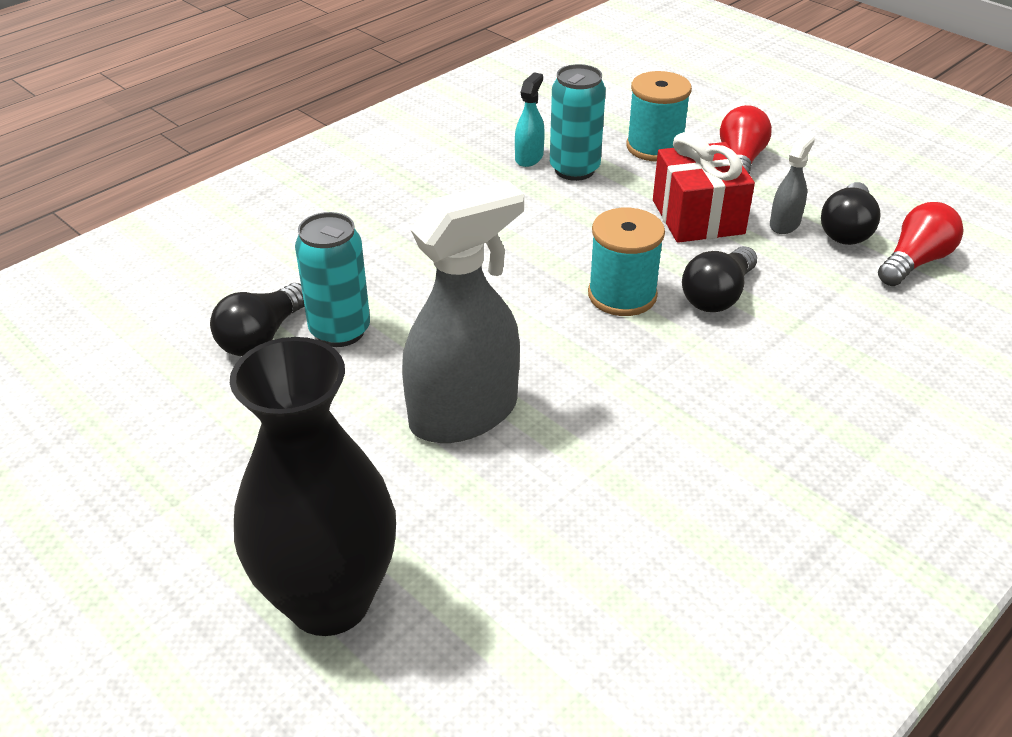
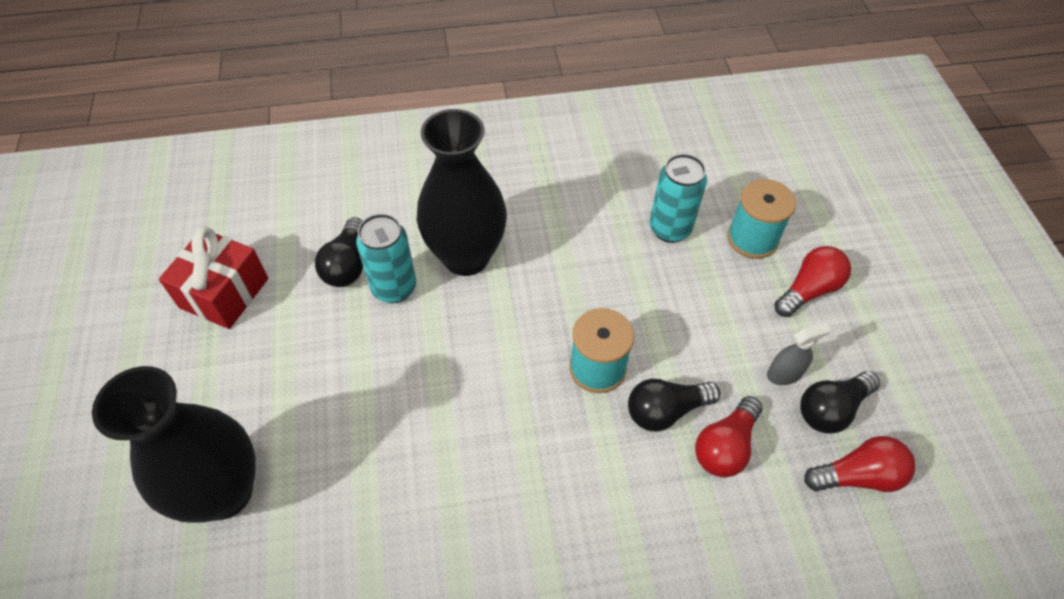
camera: 35 degrees right, 15 degrees up
black light bulb [210,283,305,356] -> black light bulb turned 60 degrees counterclockwise [315,217,363,287]
grey spray bottle [402,181,524,443] -> none
turquoise spray bottle [515,72,545,167] -> none
red gift [653,132,755,243] -> red gift moved to [159,227,268,329]
none -> black vase [417,109,507,276]
none -> red light bulb [695,396,763,478]

